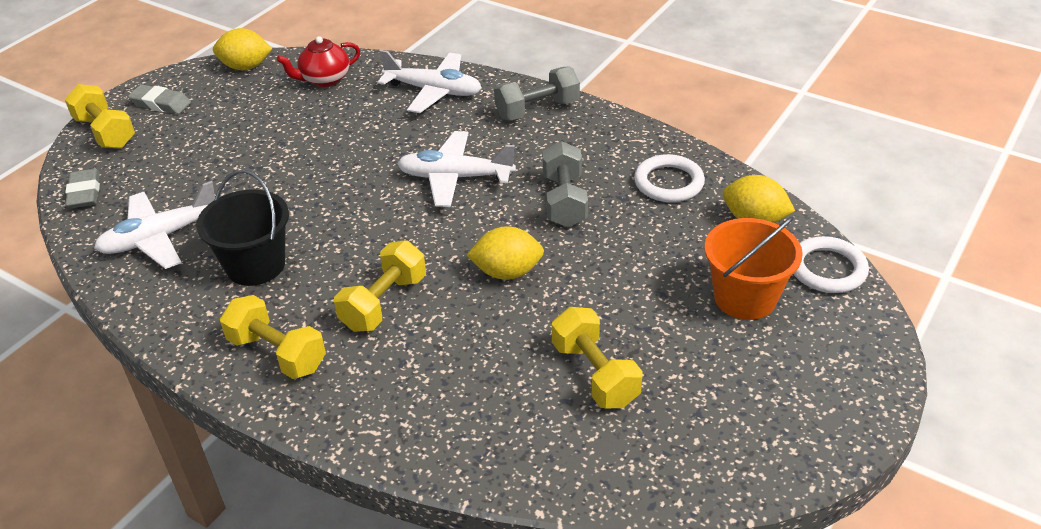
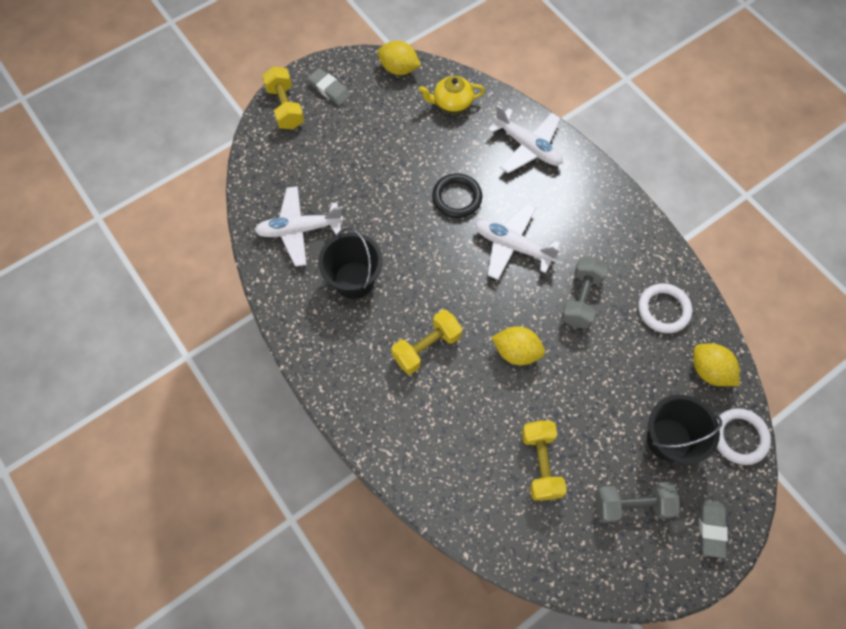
camera: 20 degrees right, 25 degrees up
grey eraser [65,169,100,208] -> grey eraser moved to [699,500,728,559]
yellow dumbbell [220,295,326,379] -> none
red teapot [277,36,360,87] -> yellow teapot [419,76,485,114]
grey dumbbell [494,66,580,120] -> grey dumbbell moved to [596,482,680,523]
orange bucket [704,216,803,320] -> black bucket [647,394,722,464]
none -> black ring [432,173,482,218]

